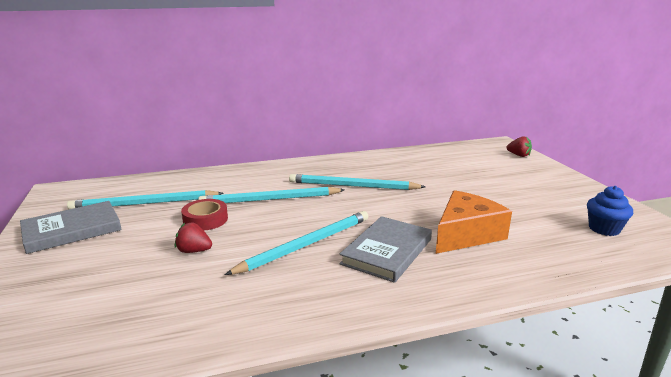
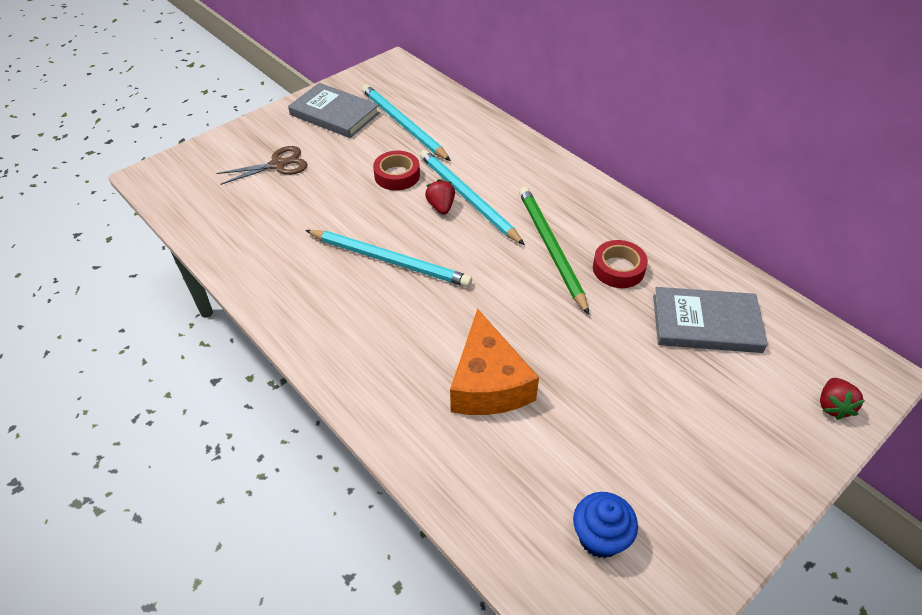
camera: 65 degrees right, 25 degrees up
red strawberry [175,223,212,253] -> red strawberry moved to [425,179,455,215]
turquoise pencil [289,174,426,190] -> green pencil [519,187,589,315]
grey book [339,216,432,283] -> grey book moved to [653,287,768,353]
orange cheese [435,190,512,254] -> orange cheese turned 60 degrees clockwise [450,308,539,415]
none -> brown scissors [216,146,307,185]
none -> red tape [593,240,648,288]

